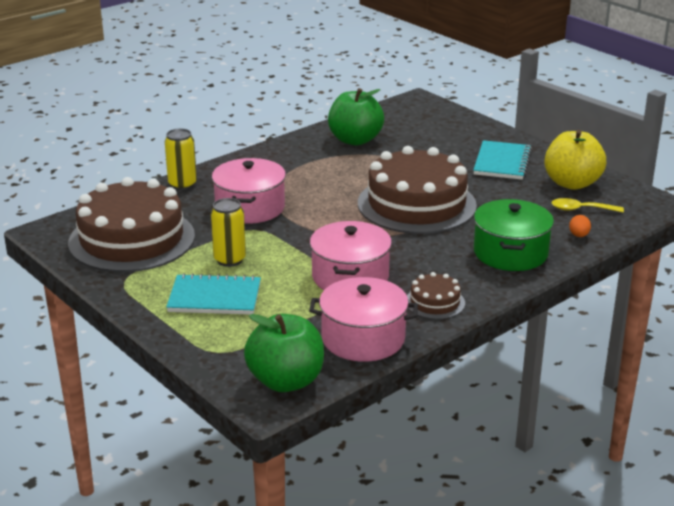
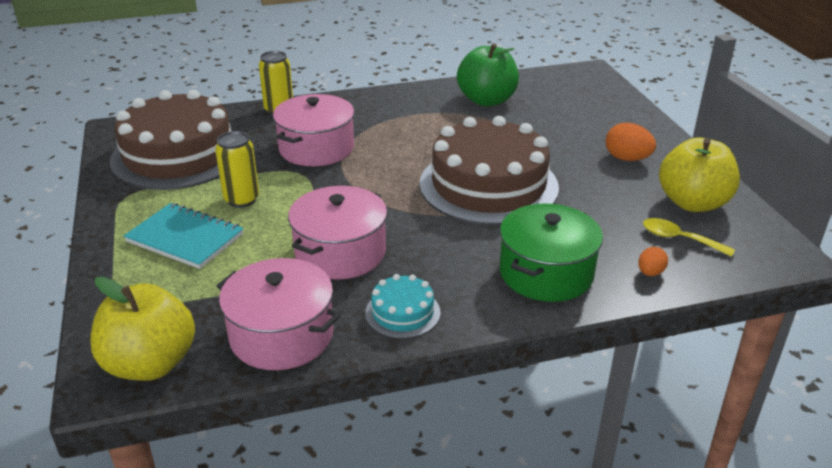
camera: 25 degrees right, 5 degrees up
green apple [244,314,324,392] -> yellow apple [90,276,195,381]
brown cake [407,272,465,319] -> turquoise cake [365,274,440,339]
turquoise notebook [473,140,532,180] -> orange egg [606,123,656,161]

